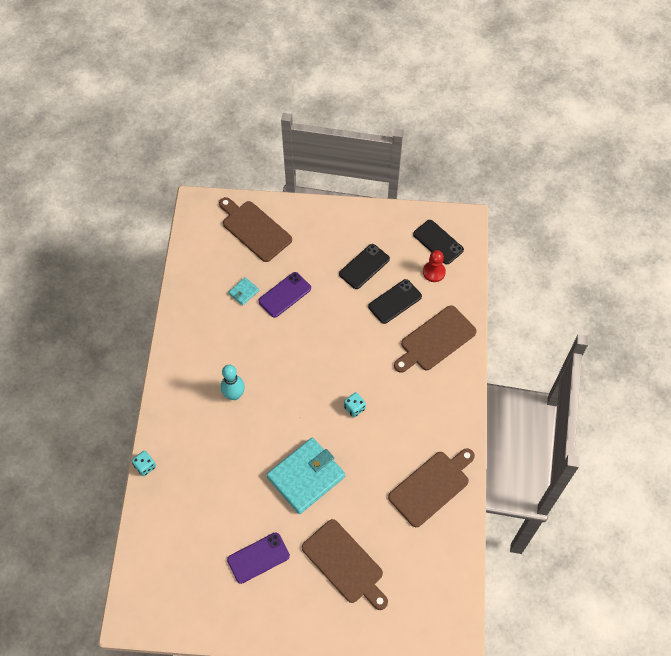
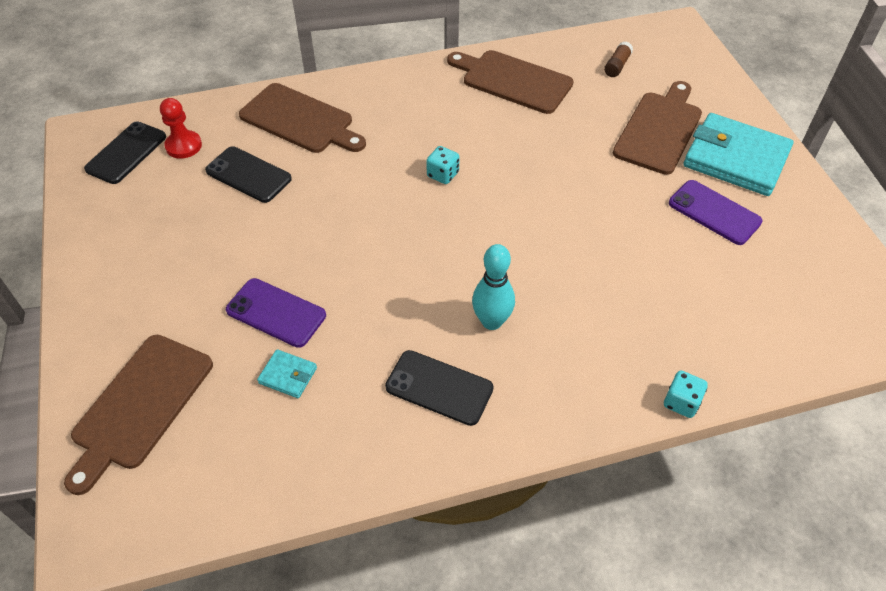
camera: 110 degrees left, 10 degrees down
turquoise wallet [267,438,345,514] -> turquoise wallet moved to [683,113,794,196]
black phone [339,244,390,289] -> black phone moved to [385,350,494,426]
none -> brown glue stick [604,41,633,77]

